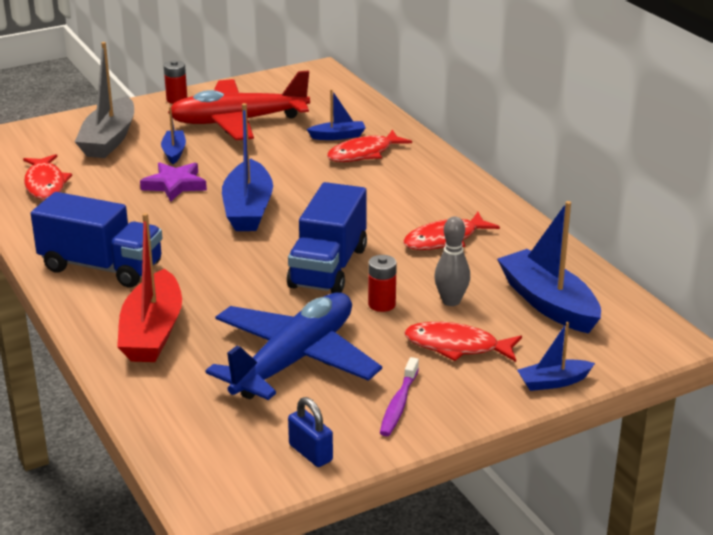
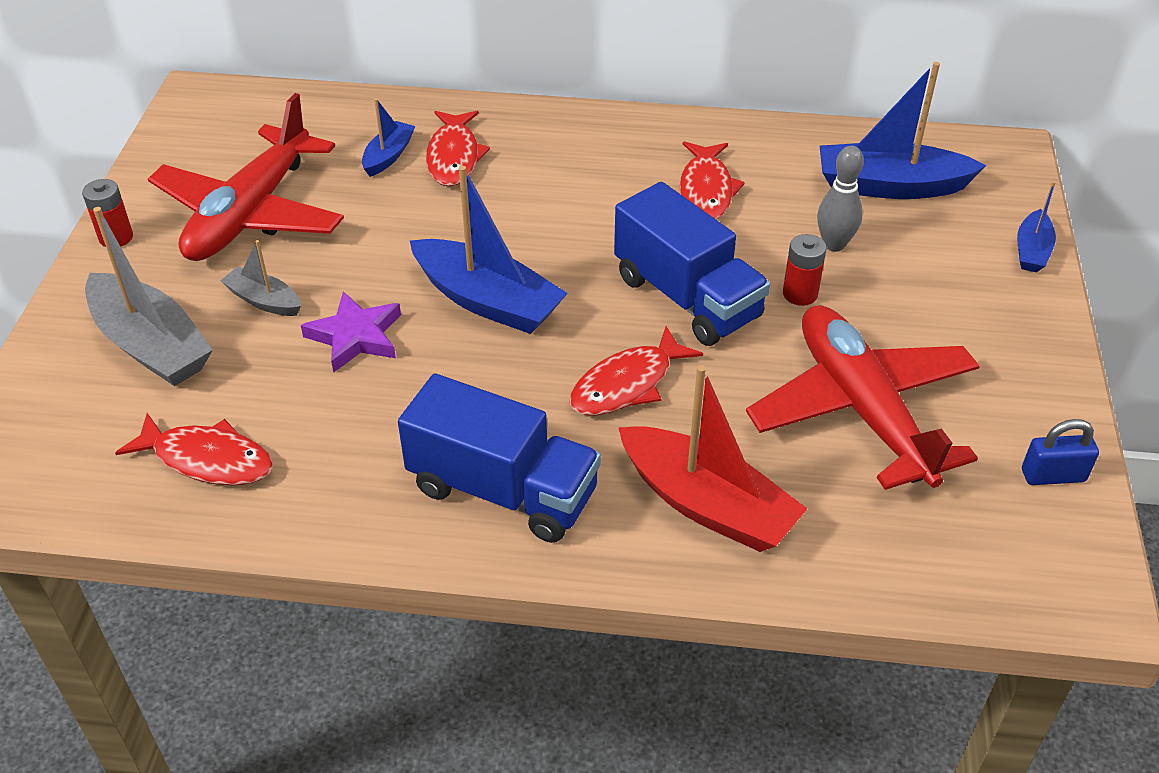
camera: 55 degrees left, 15 degrees up
blue truck [31,192,162,287] -> blue truck turned 60 degrees clockwise [398,373,601,543]
blue boat [161,106,186,164] -> grey boat [221,240,301,316]
blue plane [206,292,382,400] -> red plane [746,305,980,490]
purple toothbrush [380,357,419,436] -> none
red fish [404,322,522,362] -> red fish moved to [570,326,703,415]

